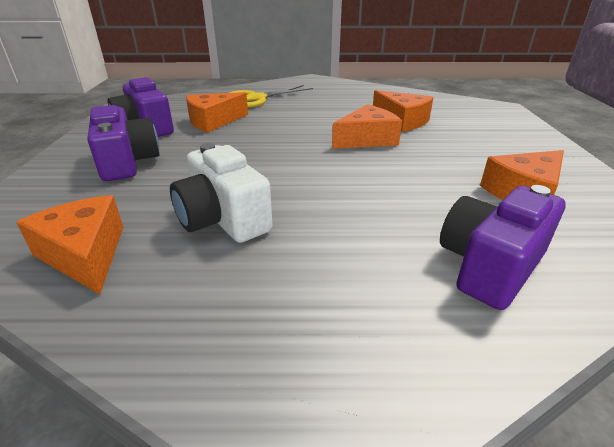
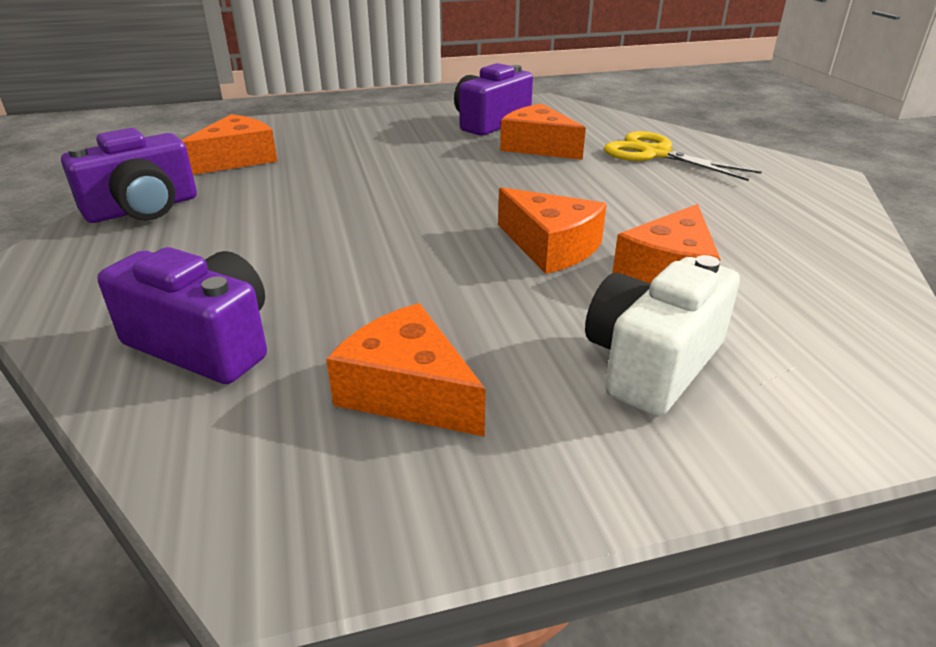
camera: 75 degrees right, 0 degrees up
purple camera [87,105,160,181] -> purple camera moved to [61,128,197,223]
white camera [170,143,273,243] -> white camera moved to [585,255,740,417]

